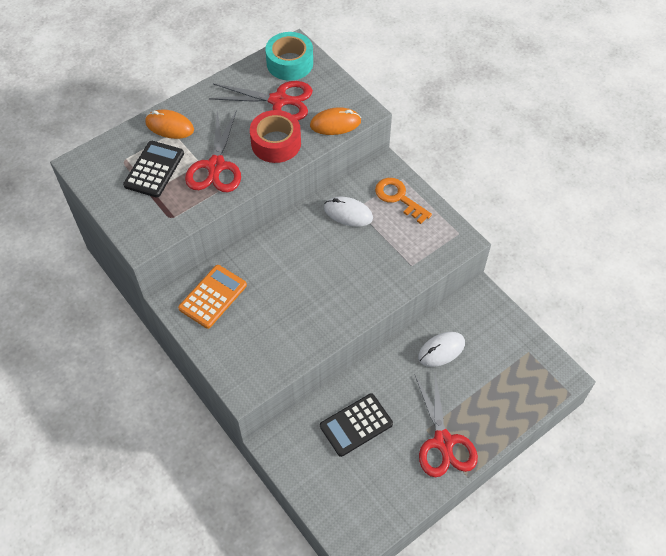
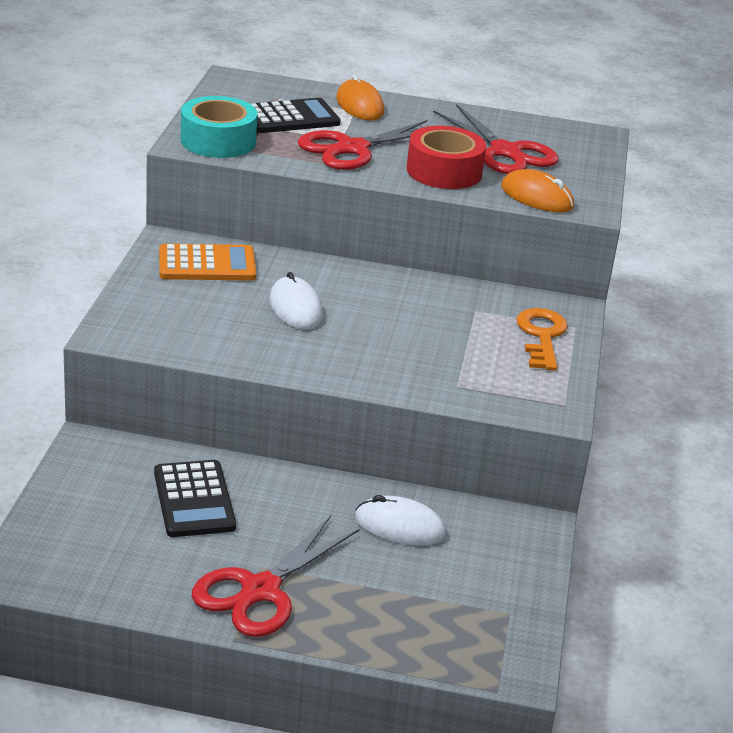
camera: 45 degrees right, 25 degrees down
turquoise tape [265,32,313,81] -> turquoise tape moved to [181,96,258,158]
black calculator [320,393,393,457] -> black calculator turned 120 degrees counterclockwise [154,460,236,537]
white mouse [324,197,373,227] -> white mouse moved to [269,272,323,330]

